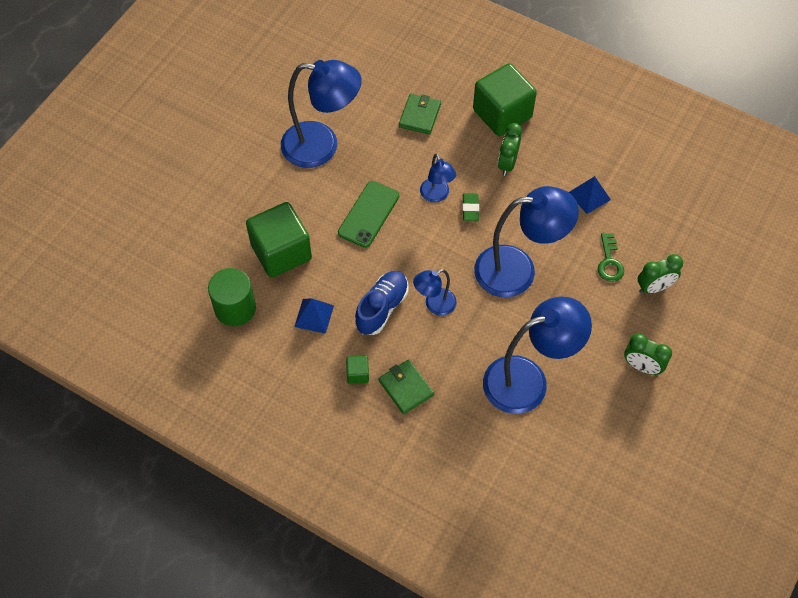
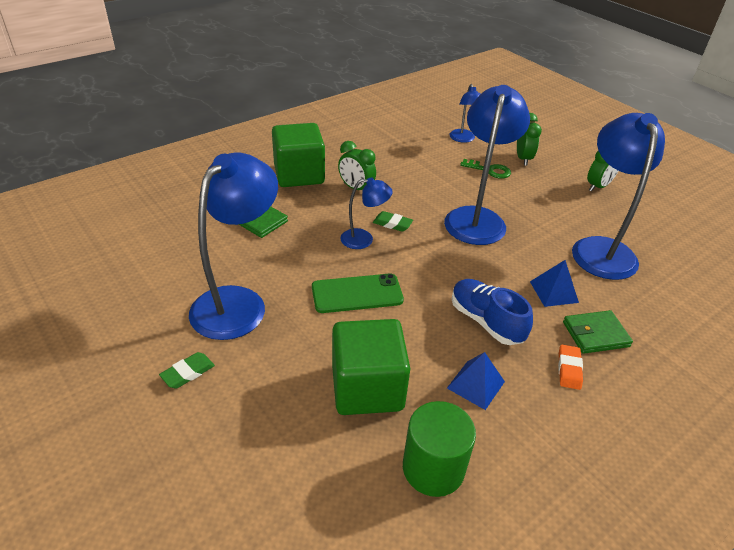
camera: 70 degrees left, 20 degrees down
green phone [338,181,399,248] -> green phone turned 60 degrees counterclockwise [312,273,404,313]
green cube [346,356,369,384] -> orange eraser [558,345,583,390]
blue lamp [413,269,457,316] -> blue lamp moved to [449,84,480,143]
blue pyramid [569,176,611,214] -> blue pyramid moved to [530,260,579,307]
none -> green eraser [159,352,215,388]

